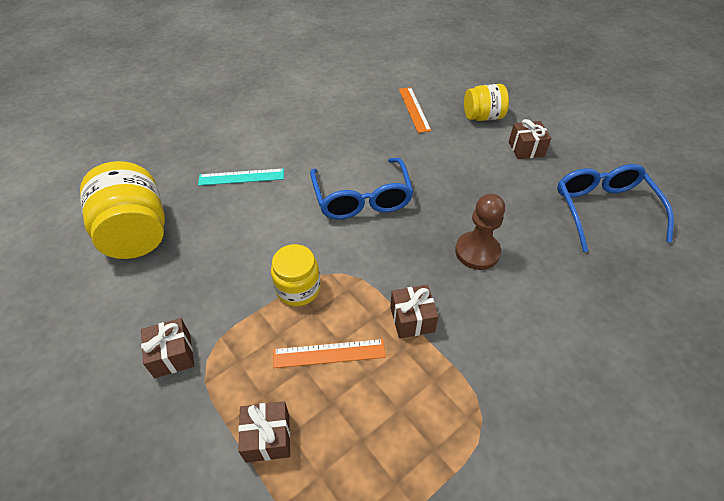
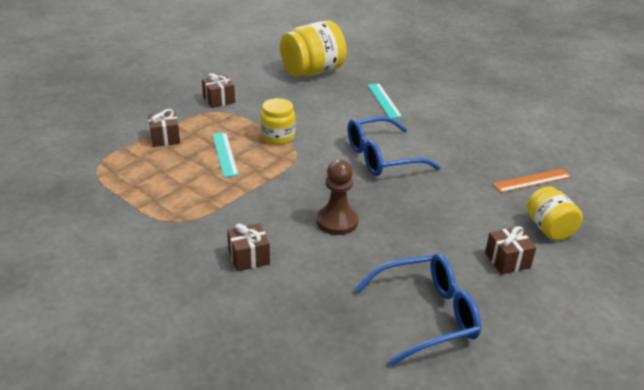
camera: 80 degrees right, 15 degrees down
orange ruler [273,339,386,368] -> turquoise ruler [212,132,239,177]
brown gift [390,285,439,339] -> brown gift moved to [227,223,270,272]

